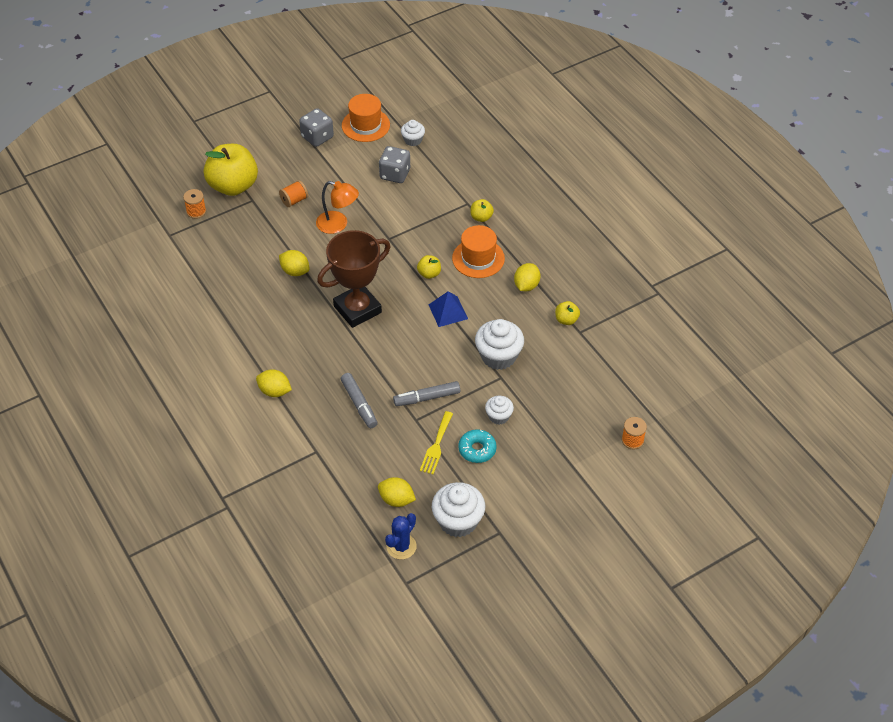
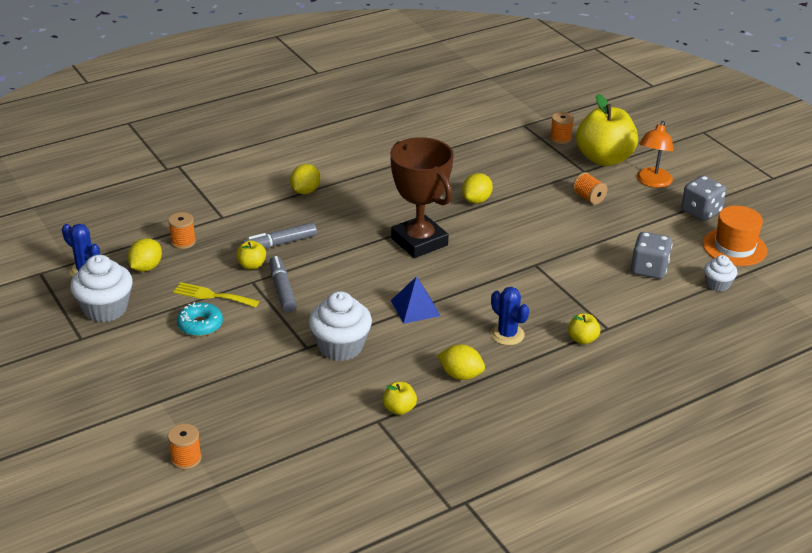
camera: 90 degrees right, 15 degrees down
orange lamp [316,181,359,234] -> orange lamp moved to [637,121,673,188]
yellow apple [417,255,441,279] -> yellow apple moved to [236,240,266,269]
orange hat [452,225,505,278] -> blue cactus [490,287,529,345]
white cupcake [485,396,514,425] -> none
none -> orange spool [168,212,196,249]

